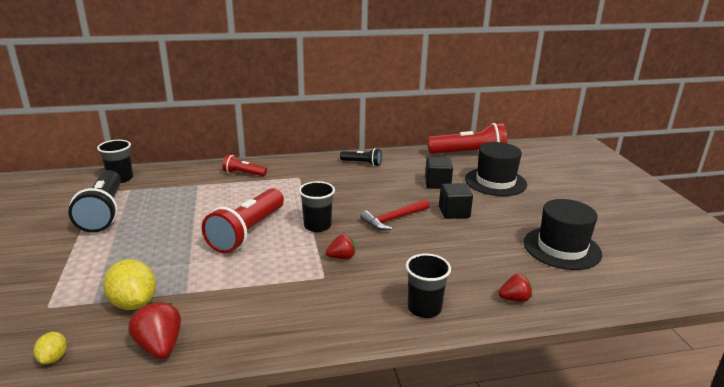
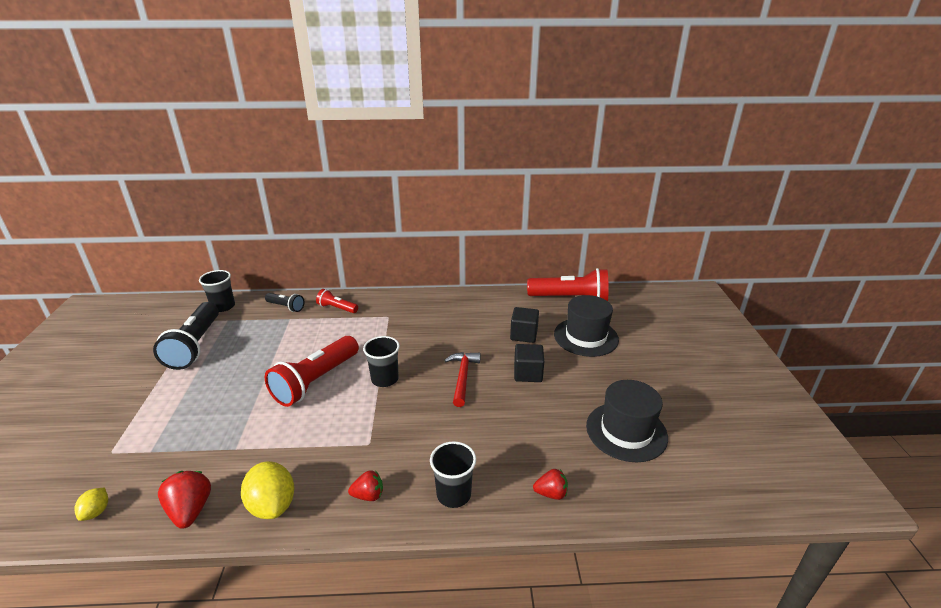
camera: 10 degrees right, 5 degrees up
yellow lemon [103,259,156,310] -> yellow lemon moved to [241,461,294,519]
red strawberry [326,234,355,259] -> red strawberry moved to [348,470,383,501]
black flashlight [340,148,382,166] -> black flashlight moved to [265,293,304,312]
red hammer [360,199,430,230] -> red hammer turned 120 degrees clockwise [444,352,481,407]

